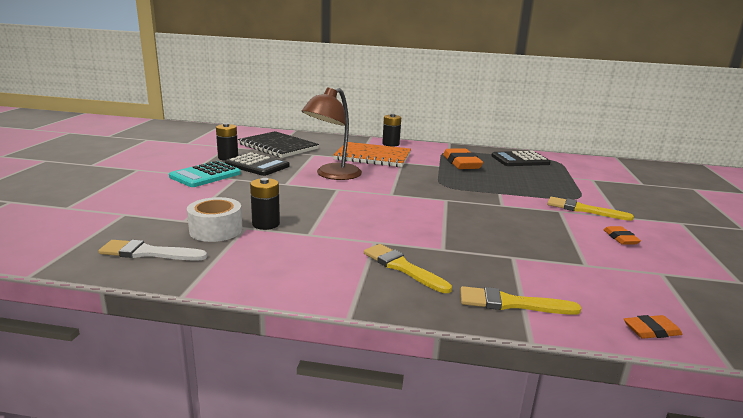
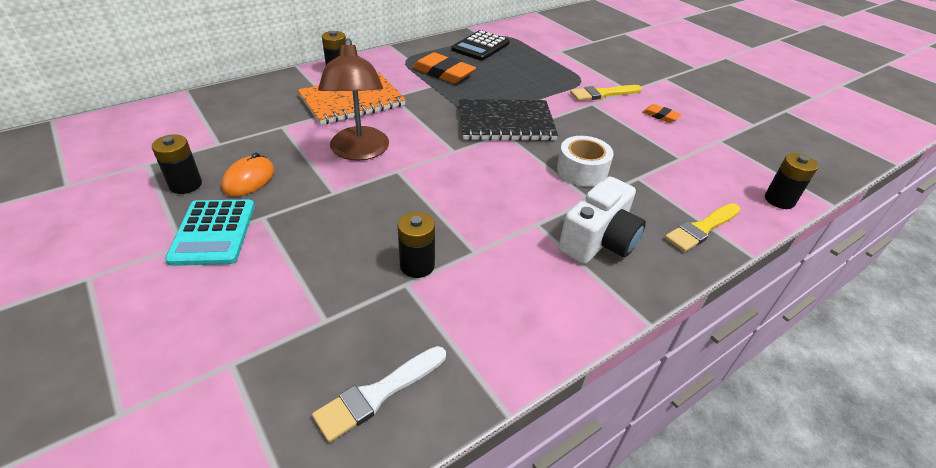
camera: 45 degrees left, 20 degrees up
white tape [187,197,243,242] -> white tape moved to [557,136,614,187]
black calculator [225,152,290,176] -> orange mouse [221,153,274,197]
black notebook [238,131,319,158] -> black notebook moved to [459,99,558,141]
yellow brush [364,244,452,293] -> white camera [559,177,646,264]
orange eraser [624,315,683,339] -> black battery [765,153,818,209]

